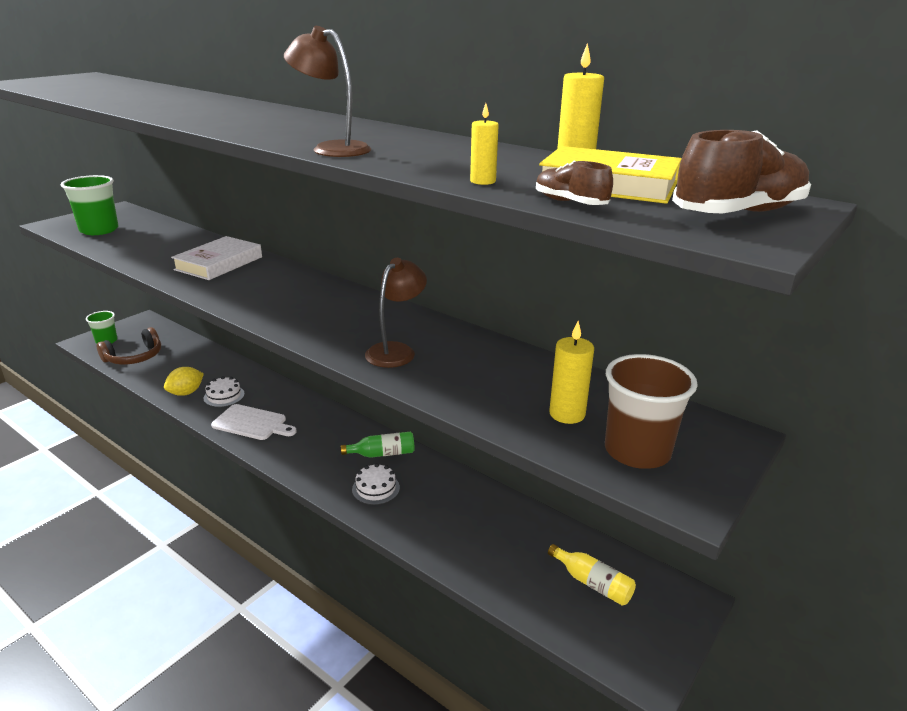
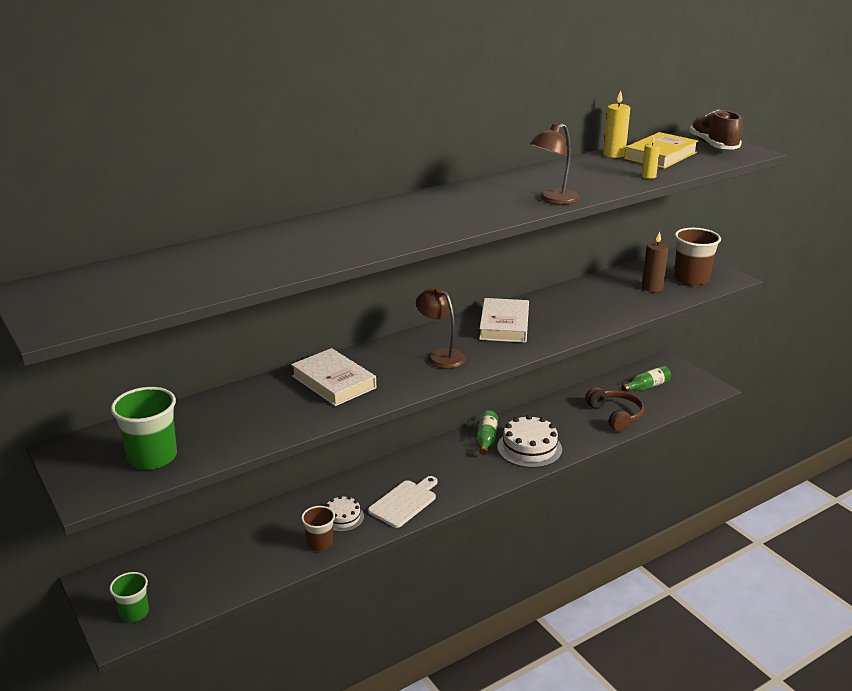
camera: 70 degrees left, 0 degrees up
brown headphones [97,327,161,365] -> brown headphones moved to [585,387,644,432]
yellow lemon [164,367,204,396] -> brown cup [301,506,335,551]
white cake [352,463,400,505] -> white cake [497,415,562,468], size x1.70
brown lamp [365,258,427,368] -> brown lamp moved to [416,287,466,369]
brown shoe [536,161,613,205] -> none
yellow bottle [548,544,636,605] -> green bottle [622,366,671,392]
yellow candle [549,321,594,424] -> brown candle [642,231,669,292]
none -> white book [479,298,529,343]

